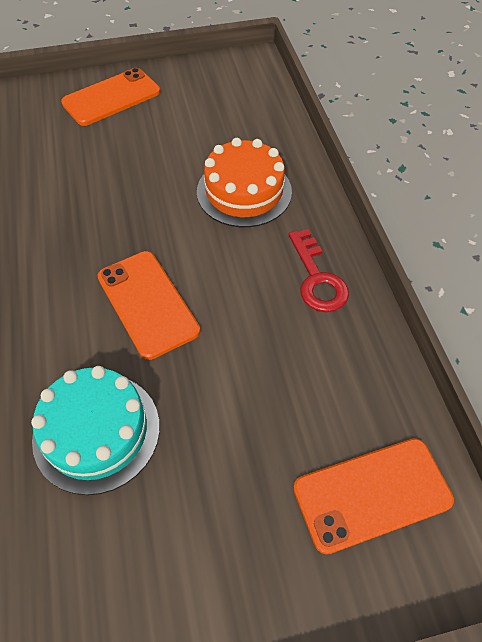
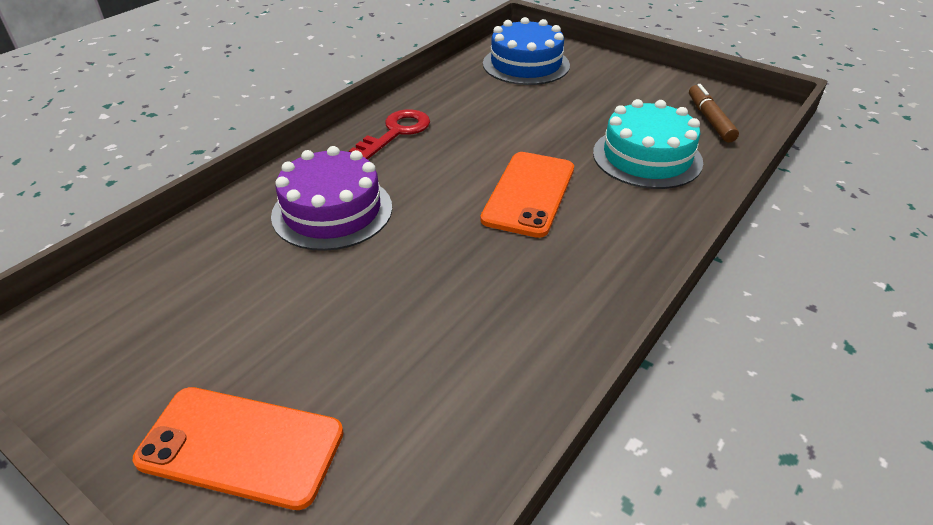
camera: 130 degrees left, 15 degrees down
orange cake [197,138,292,227] -> purple cake [271,146,392,251]
orange phone [293,438,454,554] -> blue cake [483,17,570,85]
none -> brown marker [689,84,739,143]

